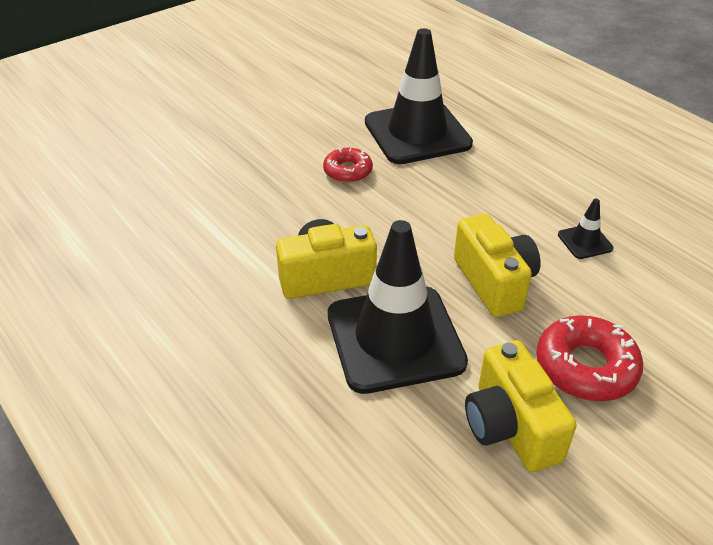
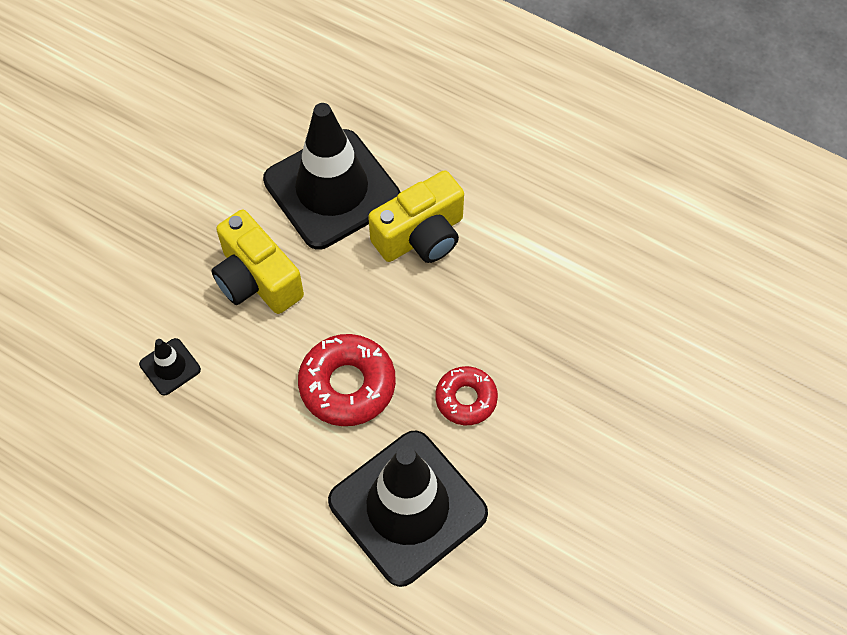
camera: 160 degrees right, 20 degrees up
yellow camera [465,340,577,472] -> none
red donut [536,315,643,401] -> red donut moved to [298,334,396,426]

